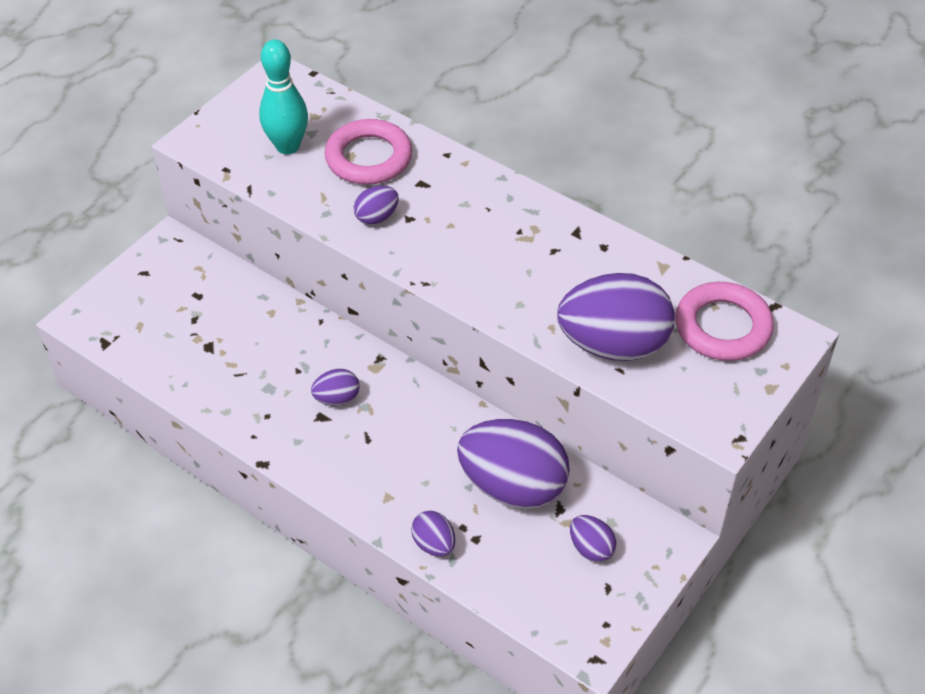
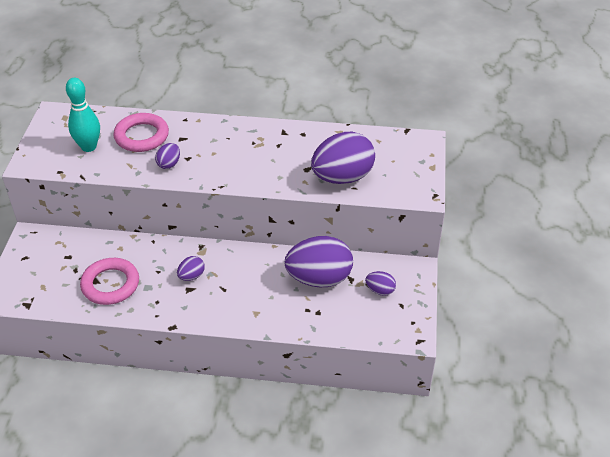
camera: 30 degrees left, 5 degrees down
purple egg [411,511,455,557] -> none
pink ring [675,282,774,361] -> pink ring moved to [80,258,139,305]

